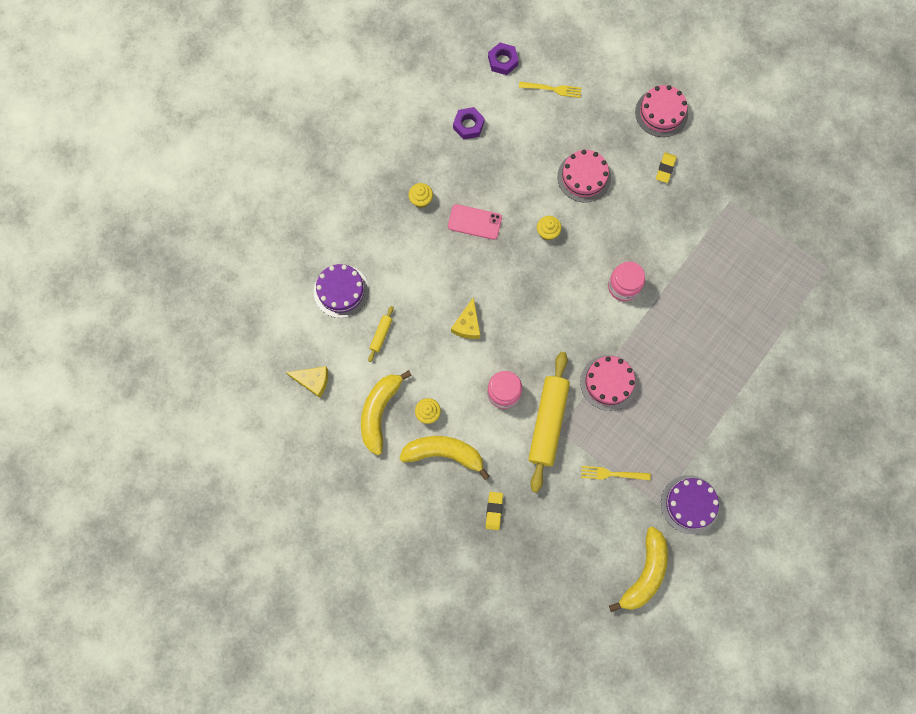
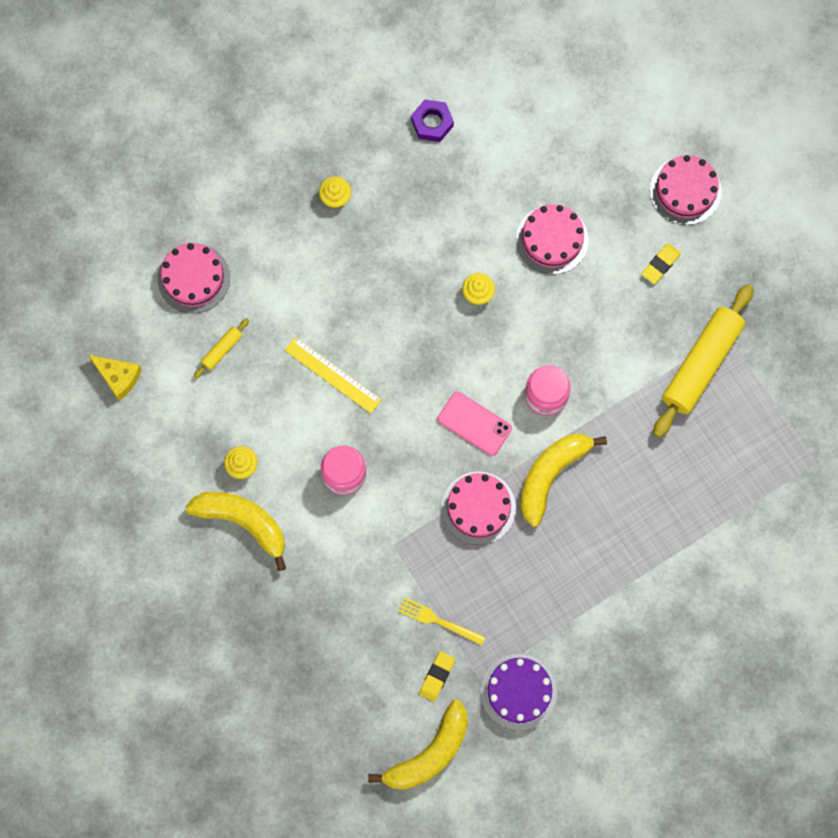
camera: 20 degrees right, 0 degrees up
purple cake [314,264,369,318] -> pink cake [157,243,230,313]
yellow banana [361,370,412,455] -> yellow banana moved to [520,434,607,527]
pink phone [448,204,502,240] -> pink phone moved to [438,392,512,456]
yellow cheese [451,297,480,339] -> yellow ruler [285,337,382,413]
yellow eraser [486,492,503,530] -> yellow eraser moved to [419,651,455,702]
purple nut [488,43,519,75] -> none
yellow fork [519,82,582,98] -> none
yellow rolling pin [528,352,570,493] -> yellow rolling pin moved to [653,284,754,438]

